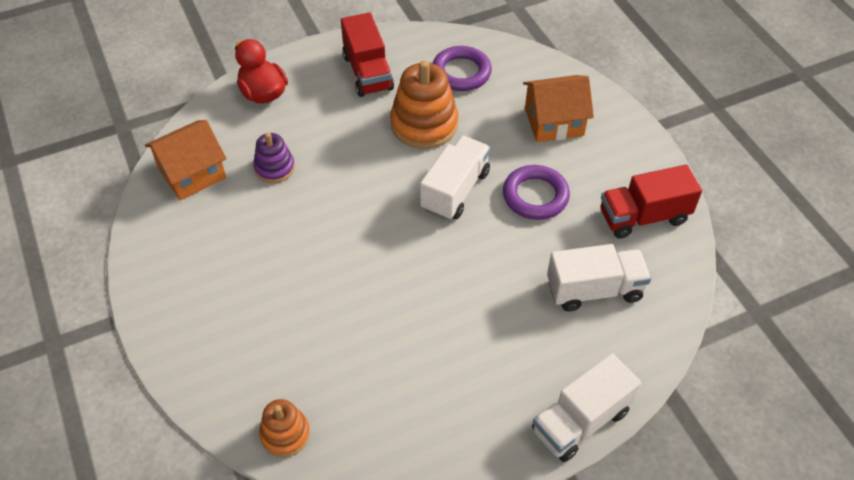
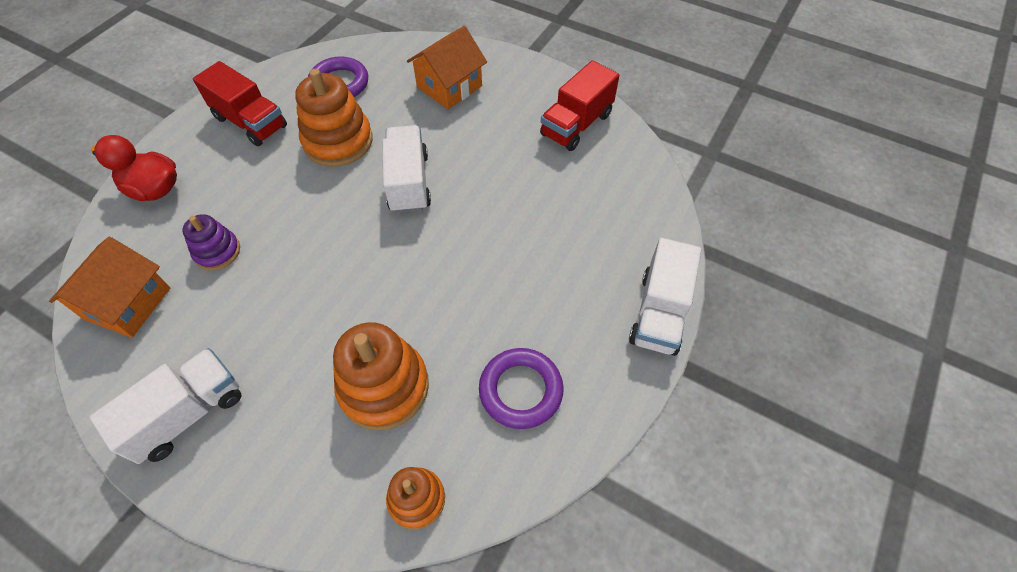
camera: 35 degrees left, 5 degrees up
purple ring [503,165,570,220] -> purple ring moved to [479,348,564,429]
white truck [547,244,651,311] -> white truck moved to [90,348,242,464]
none -> orange stacking toy [333,322,429,430]

